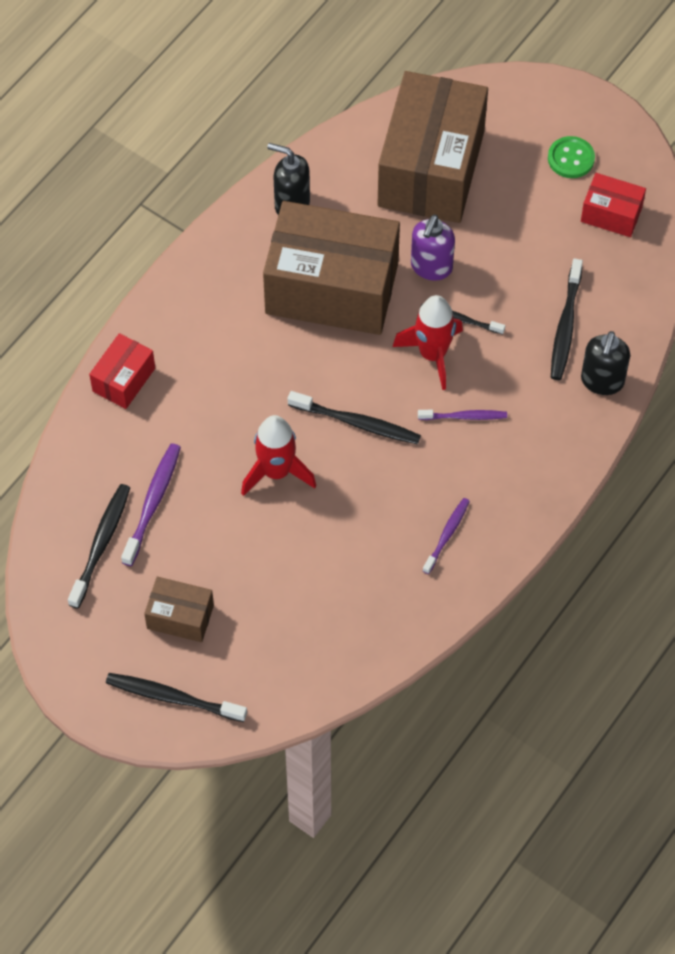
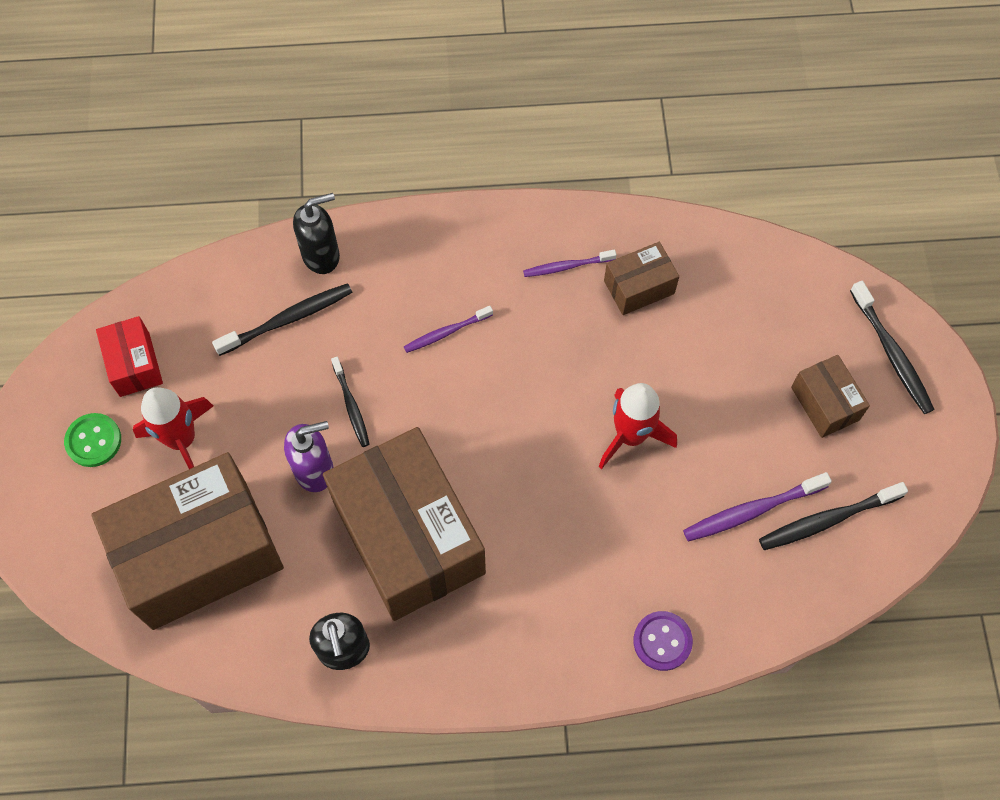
camera: 130 degrees left, 5 degrees up
red box [89,333,155,409] -> purple button [633,611,693,671]
black toothbrush [288,391,421,445] -> none
red rocket [393,295,463,390] -> red rocket moved to [133,387,213,469]
purple toothbrush [418,410,507,420] -> purple toothbrush turned 75 degrees counterclockwise [404,306,493,353]
none -> brown box [604,242,679,315]

